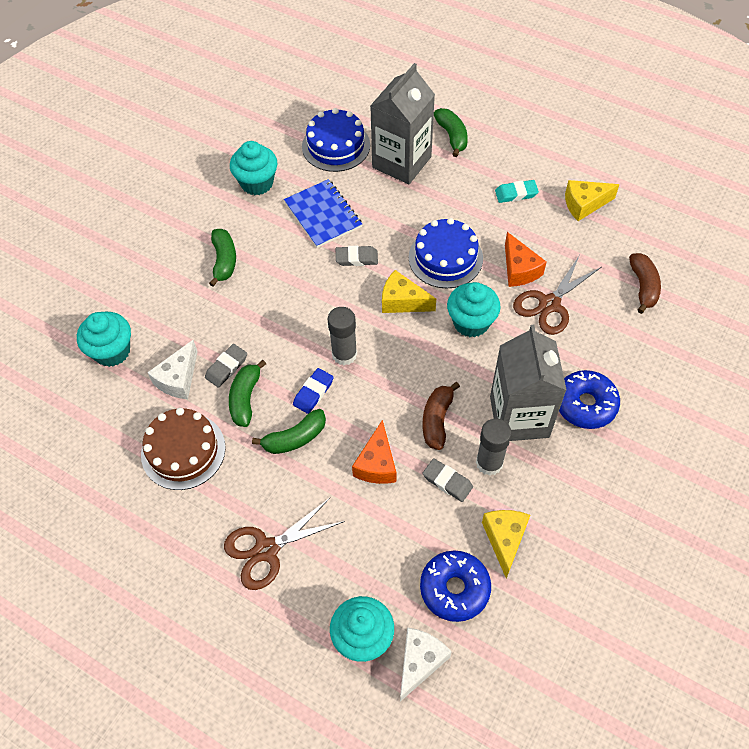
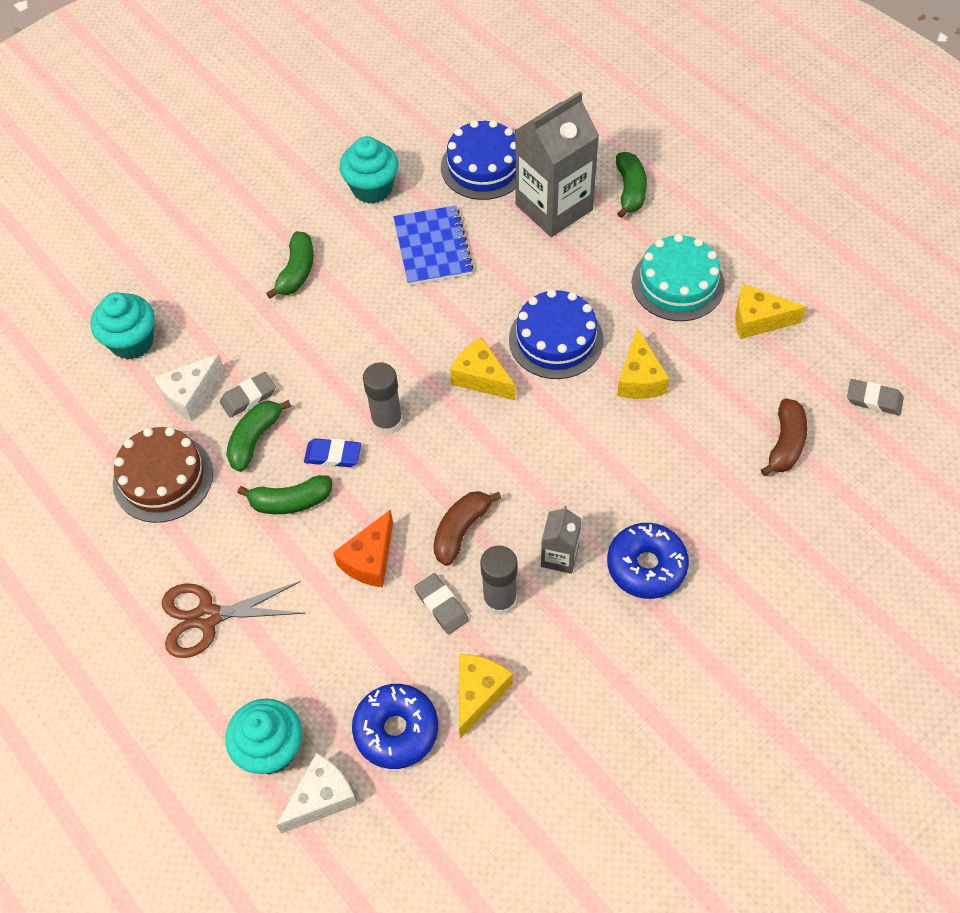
camera: 20 degrees right, 0 degrees up
blue eraser [293,368,334,414] -> blue eraser turned 45 degrees clockwise [304,438,361,467]
grey eraser [336,246,378,266] -> grey eraser moved to [847,379,904,415]
turquoise cupcake [447,282,501,338] -> none
grey carton [490,325,567,441] -> grey carton [541,506,581,574], size x0.49
turquoise eraser [495,180,539,203] -> turquoise cake [632,234,725,321]
orange cheese [505,232,546,287] -> yellow cheese [617,328,669,399]
brown scissors [513,255,601,335] -> none

